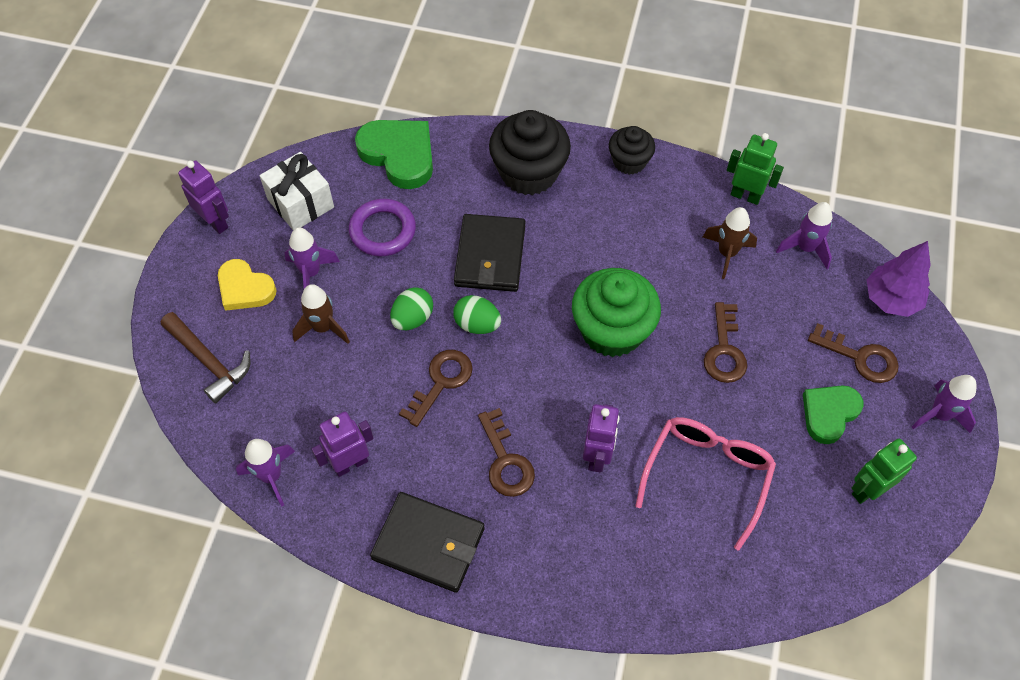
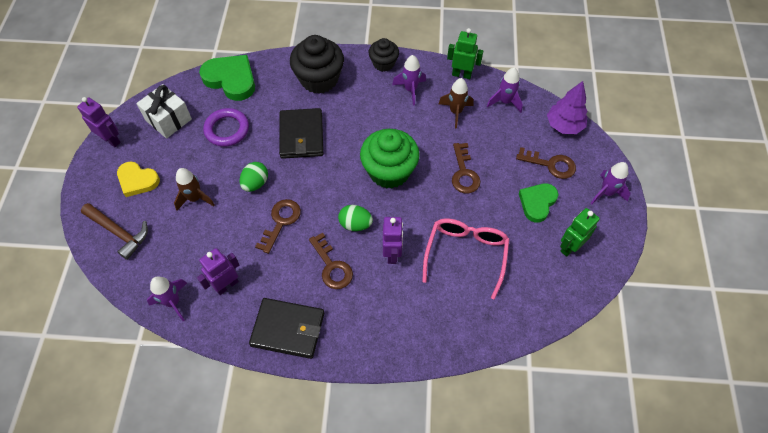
camera: 10 degrees left, 0 degrees up
purple rocket [284,227,340,289] -> purple rocket moved to [392,55,426,105]
green egg [453,295,501,334] -> green egg moved to [338,205,373,231]

